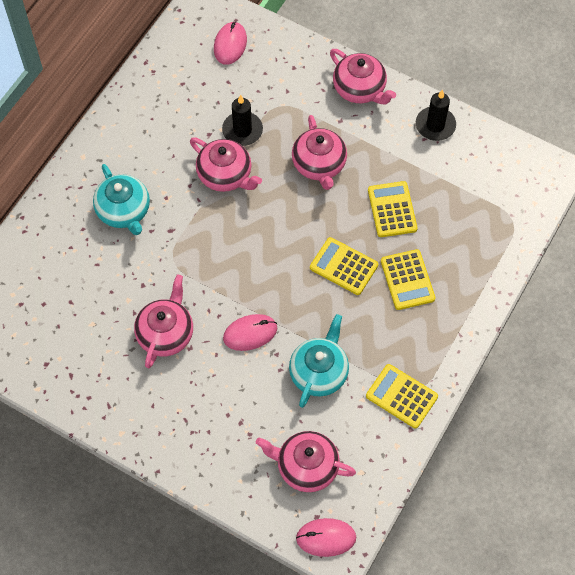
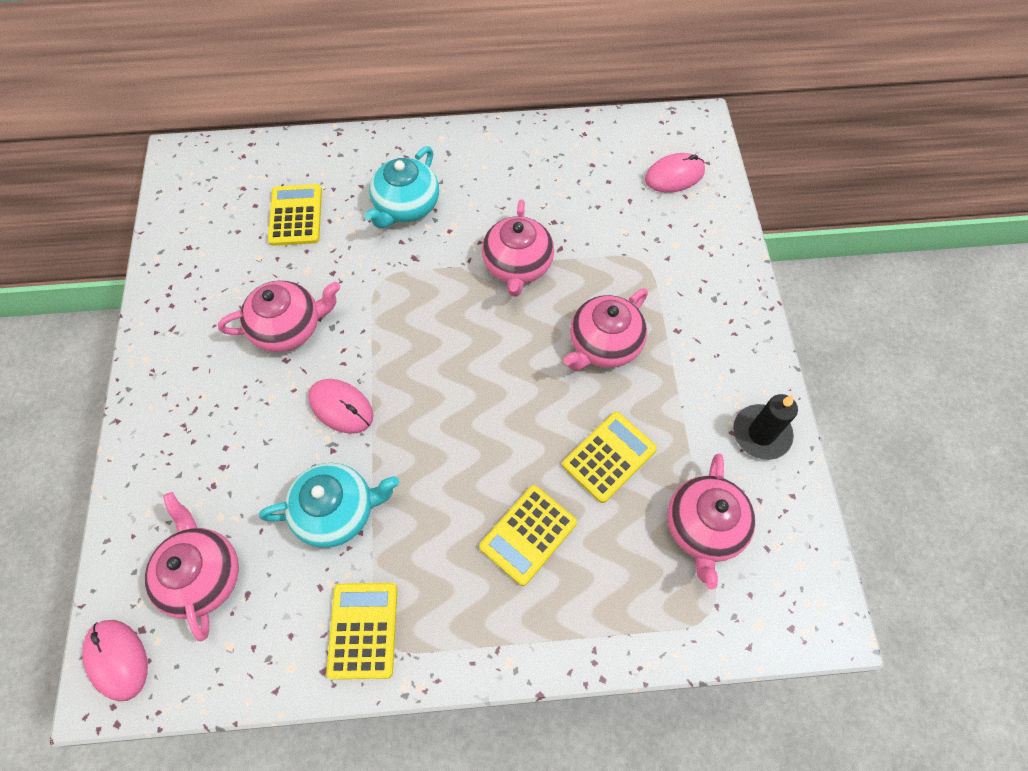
camera: 55 degrees right, 0 degrees up
black candle [222,95,263,146] -> none
yellow calculator [310,237,378,295] -> yellow calculator moved to [268,184,322,246]
pink teapot [330,49,396,104] -> pink teapot moved to [667,454,755,589]

